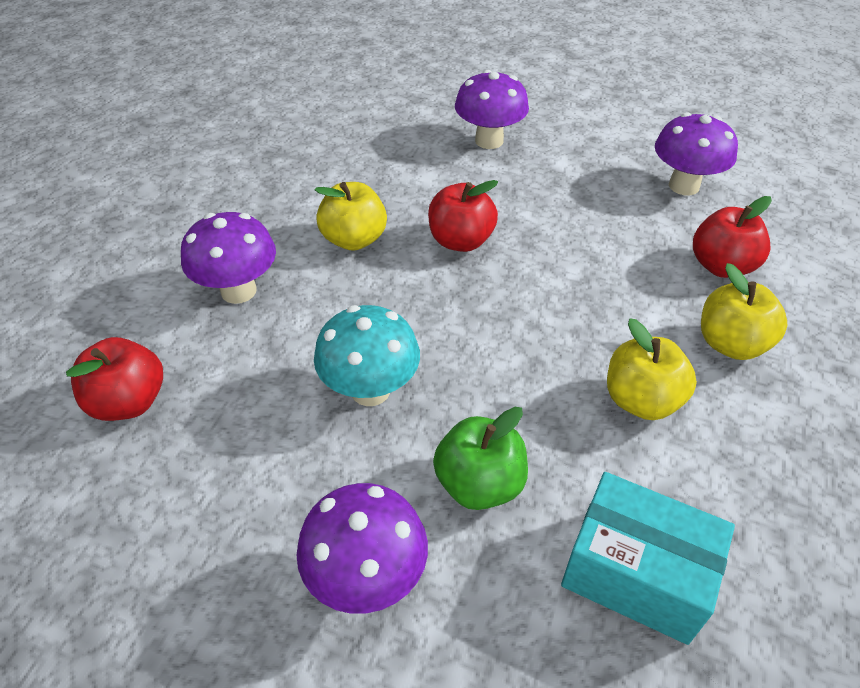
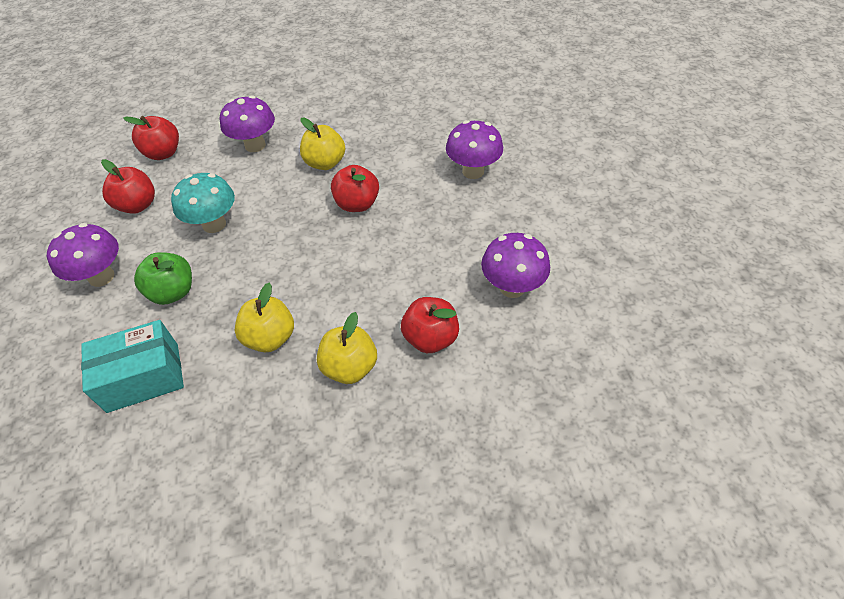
camera: 60 degrees right, 5 degrees up
turquoise box [561,472,735,645] -> turquoise box turned 75 degrees clockwise [81,320,184,413]
none -> red apple [101,159,155,214]

